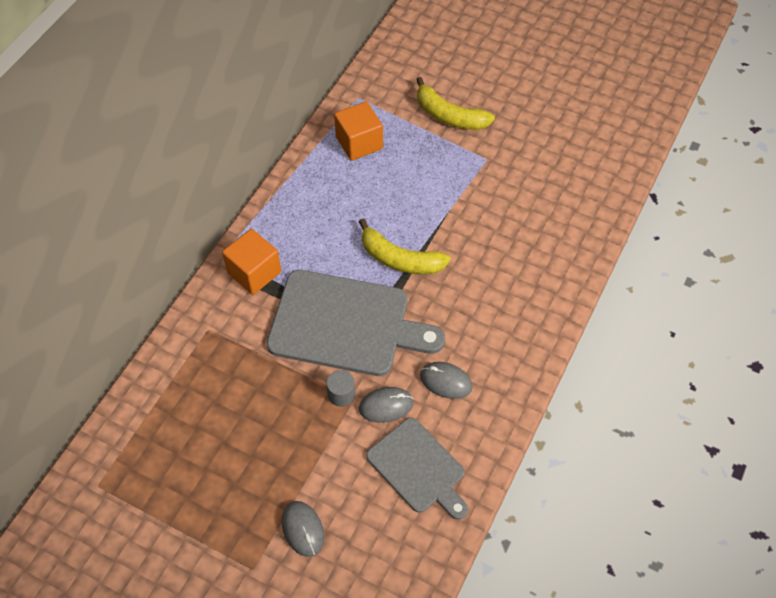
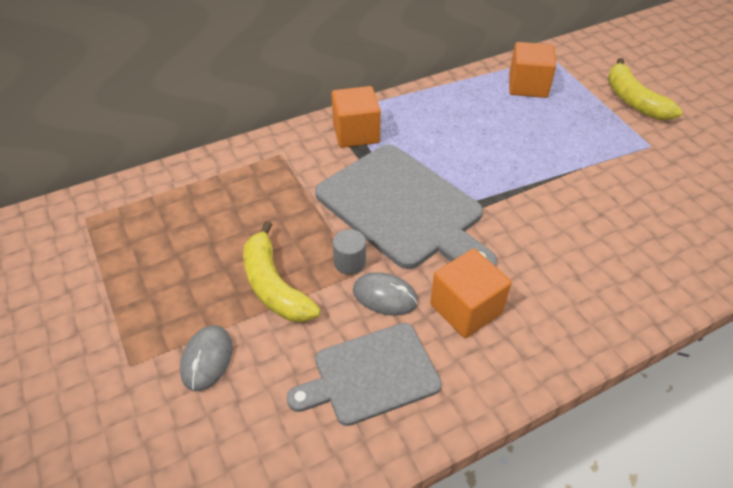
camera: 35 degrees right, 10 degrees down
yellow banana [359,218,451,274] -> yellow banana moved to [243,221,321,322]
grey cutting board [366,417,468,520] -> grey cutting board turned 75 degrees clockwise [287,323,442,426]
grey mouse [420,362,472,399] -> orange cube [430,249,512,338]

